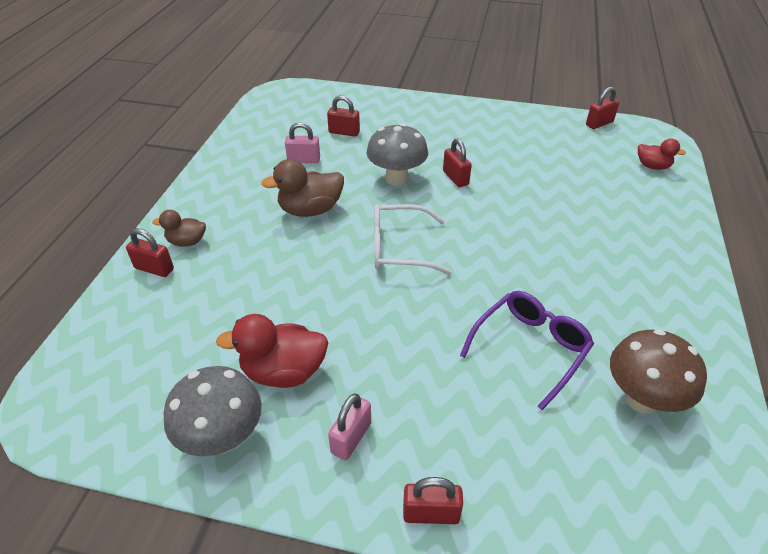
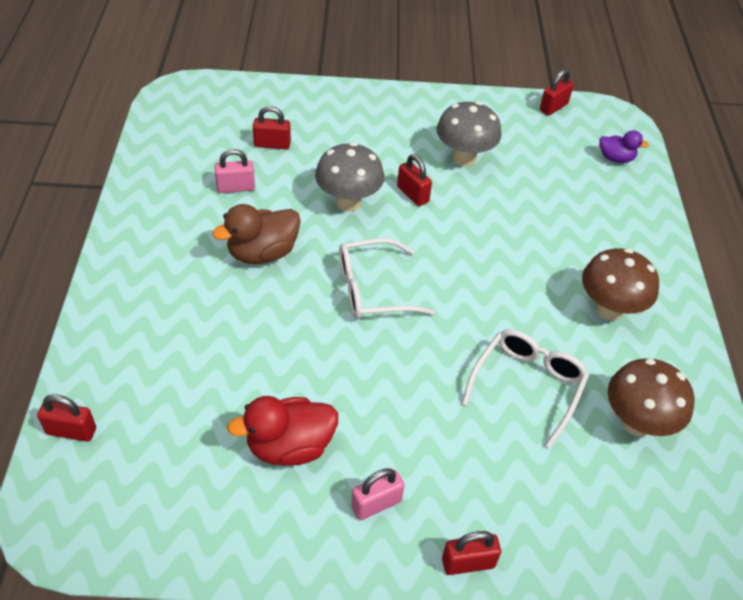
camera: 15 degrees left, 5 degrees up
red padlock [126,228,174,277] -> red padlock moved to [37,394,96,442]
brown duck [152,210,206,247] -> none
grey mushroom [163,366,262,456] -> grey mushroom moved to [436,101,502,166]
pink padlock [328,393,371,460] -> pink padlock turned 45 degrees clockwise [351,468,405,520]
purple glasses [460,291,594,410] -> white glasses [462,329,589,448]
red duck [638,139,686,170] -> purple duck [599,130,649,163]
none -> brown mushroom [582,248,659,321]

